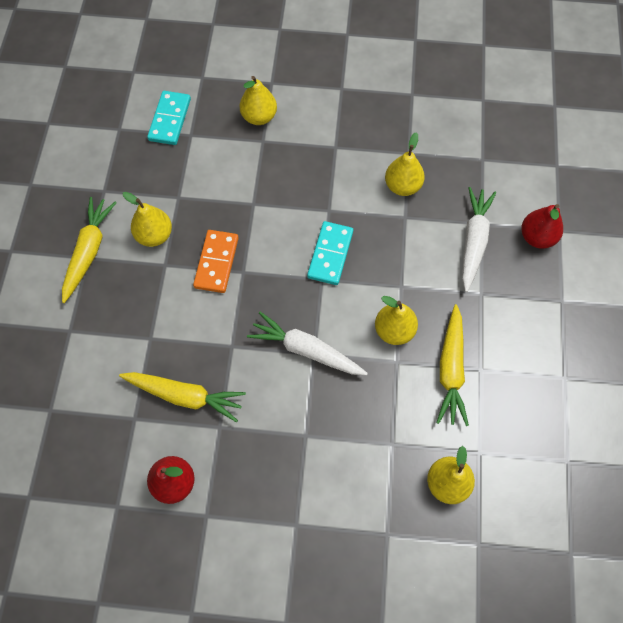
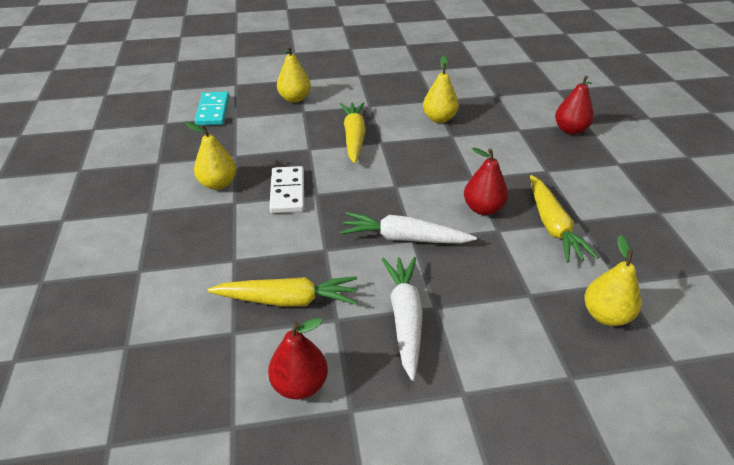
camera: 15 degrees left, 25 degrees down
yellow carrot [62,197,117,303] -> yellow carrot moved to [340,102,366,164]
orange domino [193,230,239,293] -> white domino [269,166,304,213]
turquoise domino [307,221,353,285] -> none
yellow pear [375,296,418,345] -> red pear [464,147,508,215]
white carrot [462,187,496,292] -> white carrot moved to [382,257,423,381]

